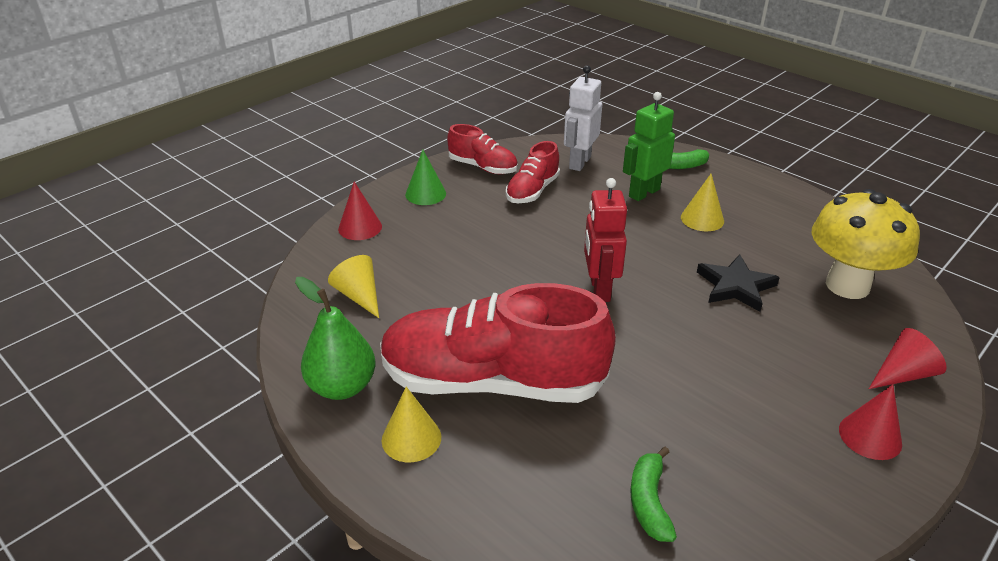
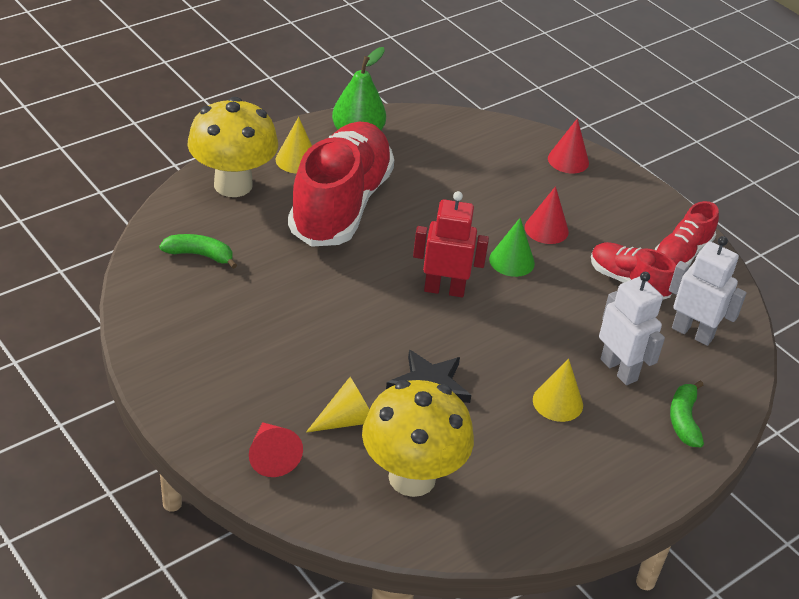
camera: 95 degrees right, 5 degrees up
yellow cone [328,255,379,318] -> yellow cone moved to [306,377,370,432]
green cone [405,150,446,205] -> green cone moved to [489,218,535,277]
green robot [623,92,675,201] -> white robot [599,272,665,385]
red cone [839,384,902,460] -> red cone moved to [525,186,569,244]
none -> yellow mushroom [188,97,278,197]

